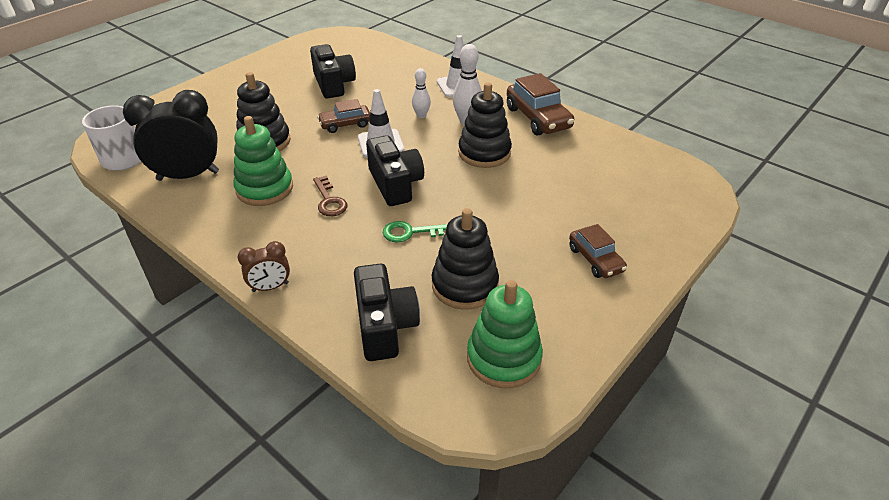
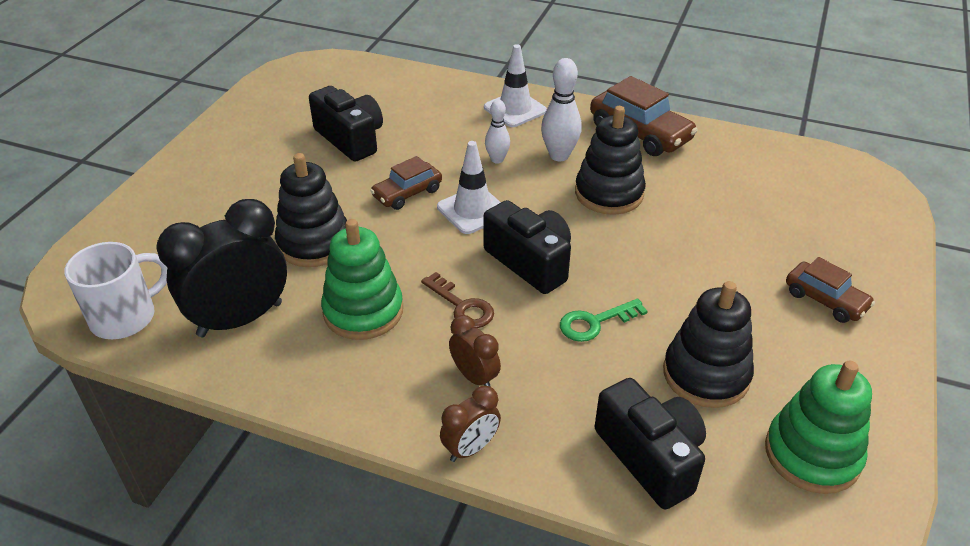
camera: 20 degrees left, 0 degrees up
none -> brown clock [449,315,501,387]

